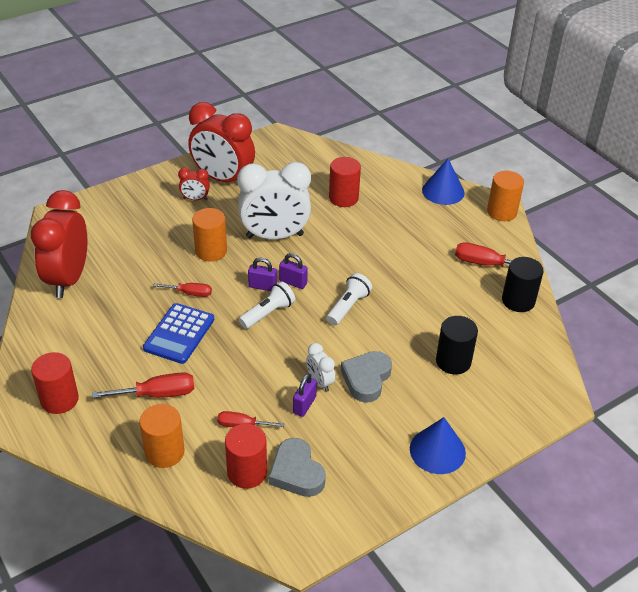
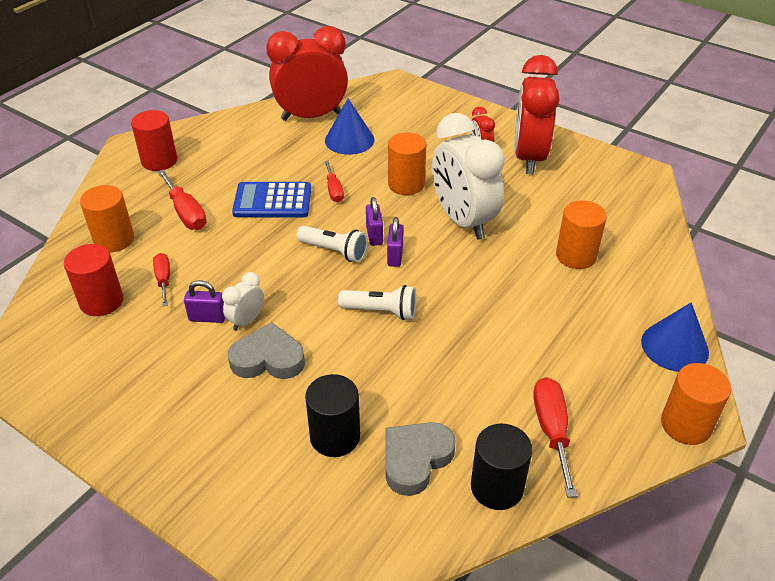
camera: 70 degrees right, 0 degrees up
grey heart [269,438,326,497] -> grey heart moved to [385,422,456,496]
red cylinder [329,157,361,207] -> orange cylinder [556,200,607,269]
blue cone [410,417,466,474] -> blue cone moved to [325,99,375,155]

